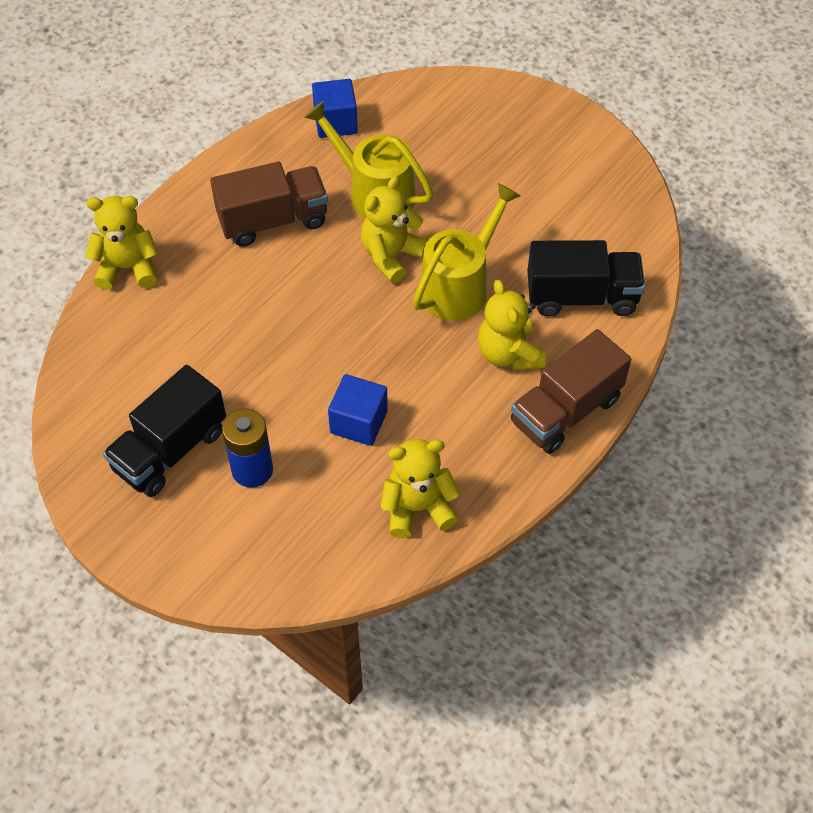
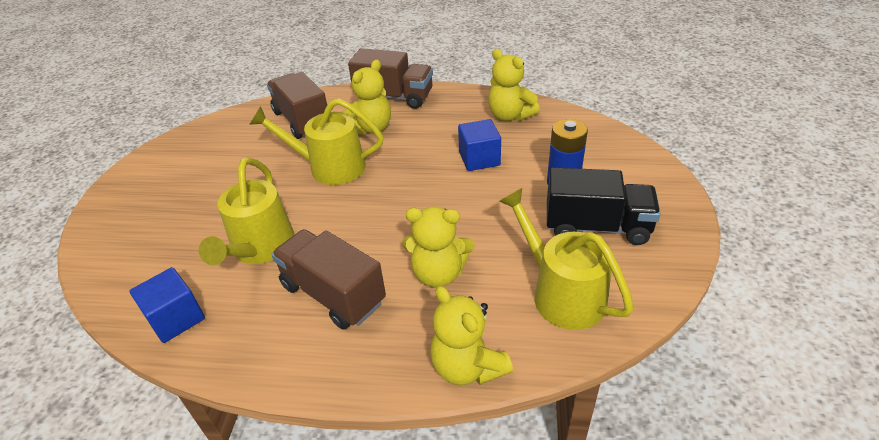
camera: 120 degrees left, 15 degrees down
yellow teddy bear [361,176,428,283] -> yellow teddy bear moved to [402,206,475,288]
black truck [527,240,645,317] -> brown truck [267,72,327,139]
none -> yellow watering can [499,188,634,330]

